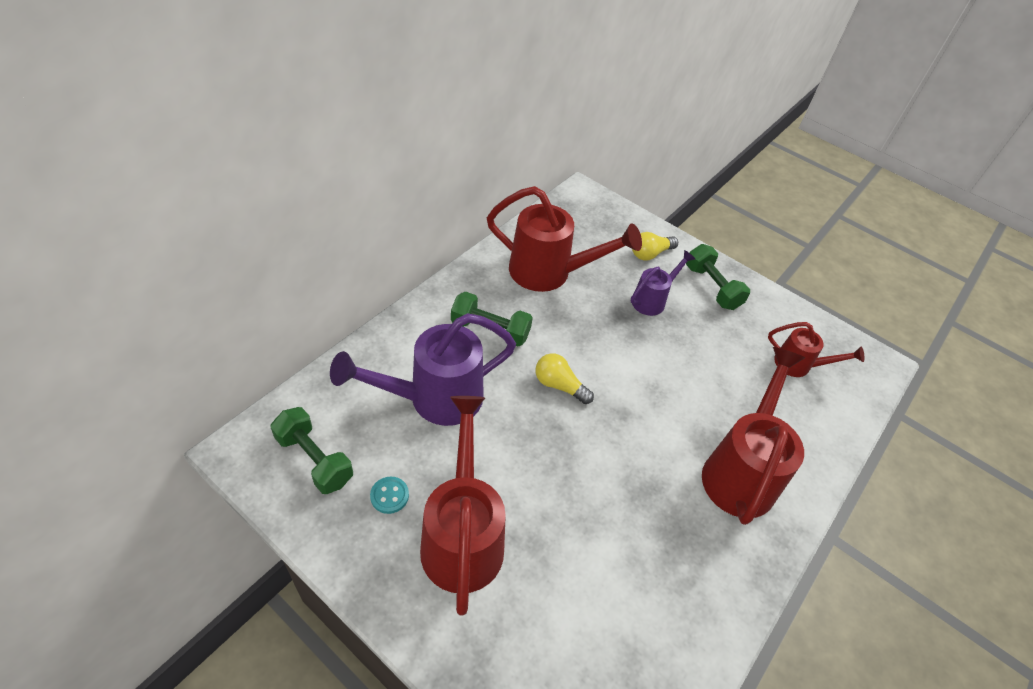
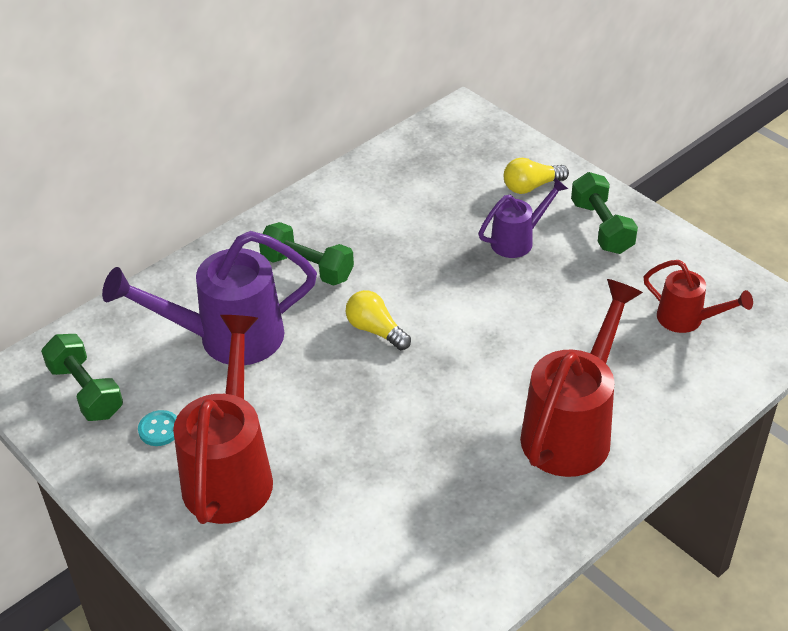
camera: 15 degrees right, 5 degrees down
red watering can [487,186,642,292] -> none

